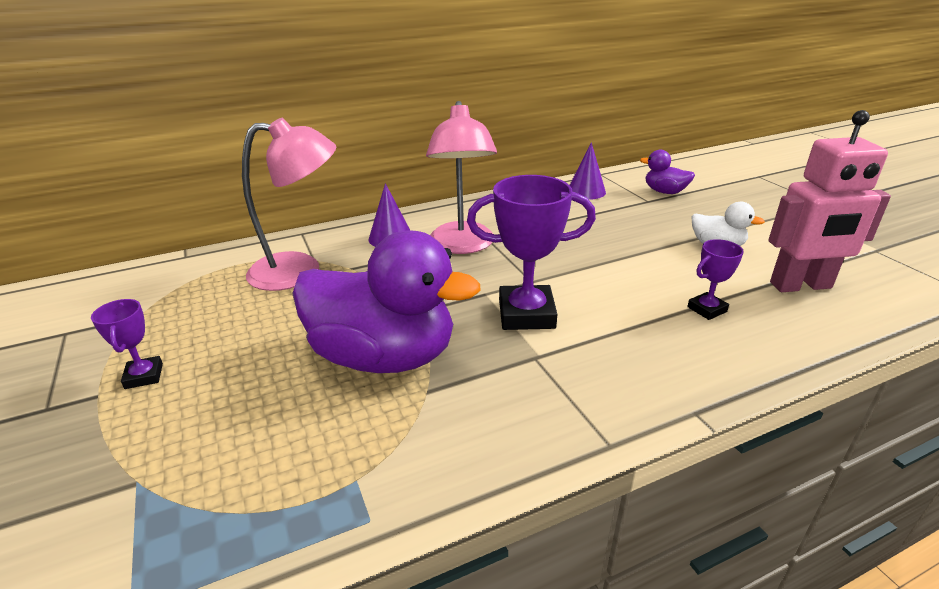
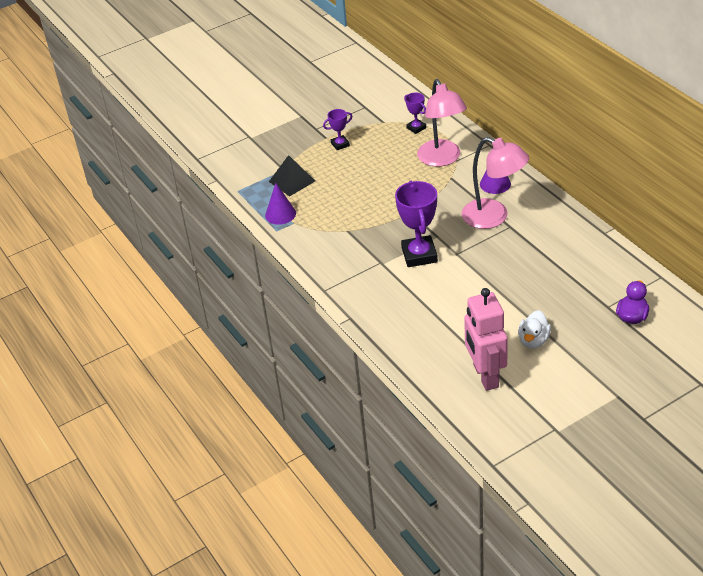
camera: 85 degrees right, 10 degrees up
purple duck [292,230,480,373] -> none
pink lamp [426,101,497,254] -> pink lamp turned 135 degrees counterclockwise [461,137,529,229]
purple cone [570,142,606,200] -> purple cone moved to [265,183,296,225]
purple trophy [687,239,744,320] -> purple trophy moved to [404,92,426,134]
none -> black pyramid [269,155,315,197]

